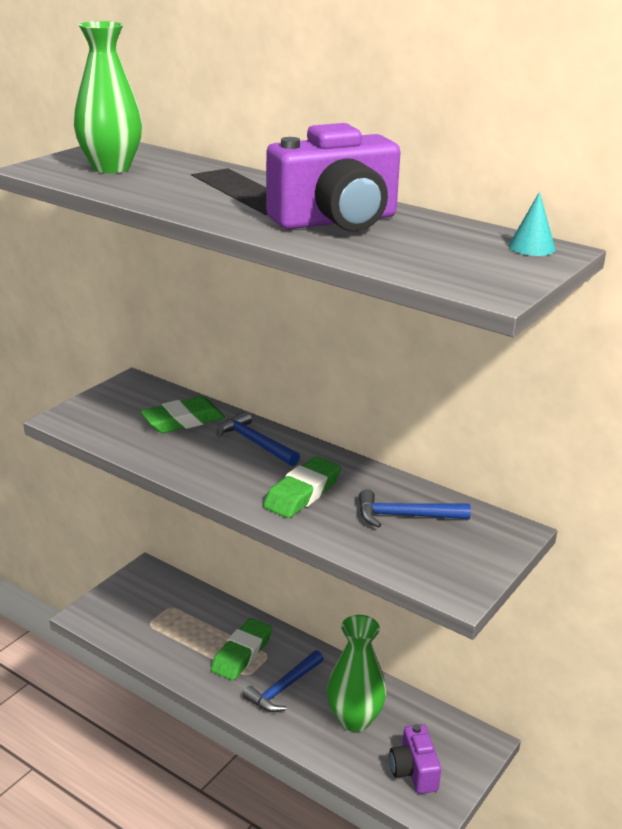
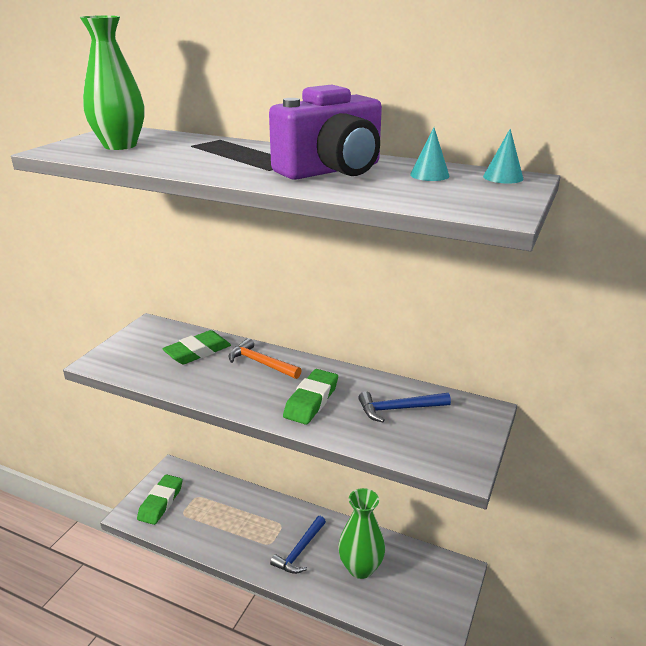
camera: 10 degrees left, 0 degrees up
green eraser [211,618,272,681] -> green eraser moved to [137,474,183,525]
blue hammer [217,411,300,466] -> orange hammer [229,338,302,379]
purple camera [389,724,441,794] -> none
none -> turquoise cone [410,127,449,181]

